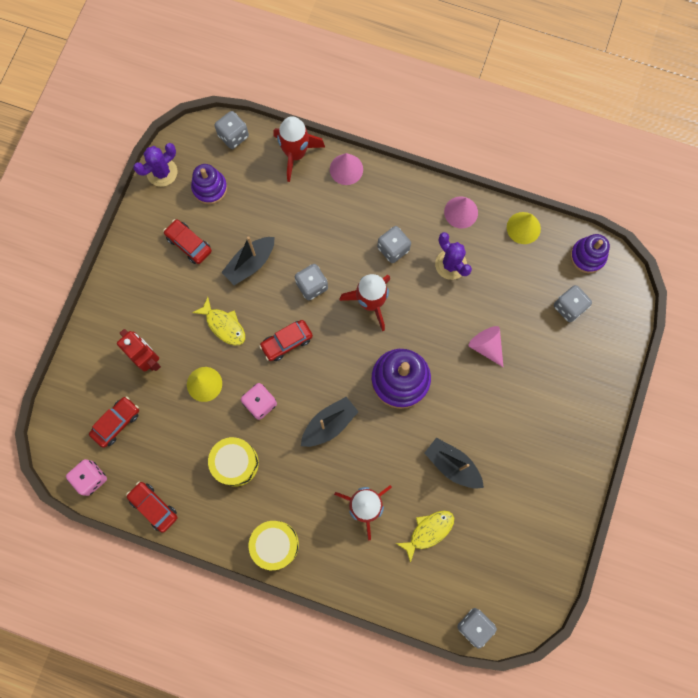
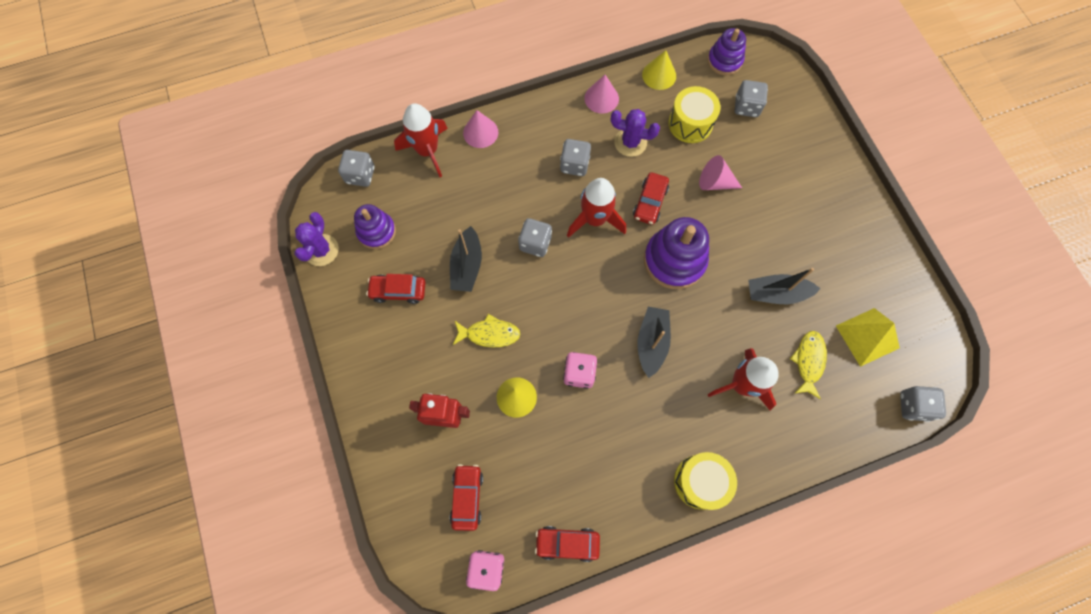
camera: 40 degrees left, 5 degrees down
yellow drum [208,437,259,486] -> yellow drum moved to [669,86,721,143]
red car [259,320,313,361] -> red car moved to [633,172,669,225]
none -> yellow pyramid [836,308,900,367]

